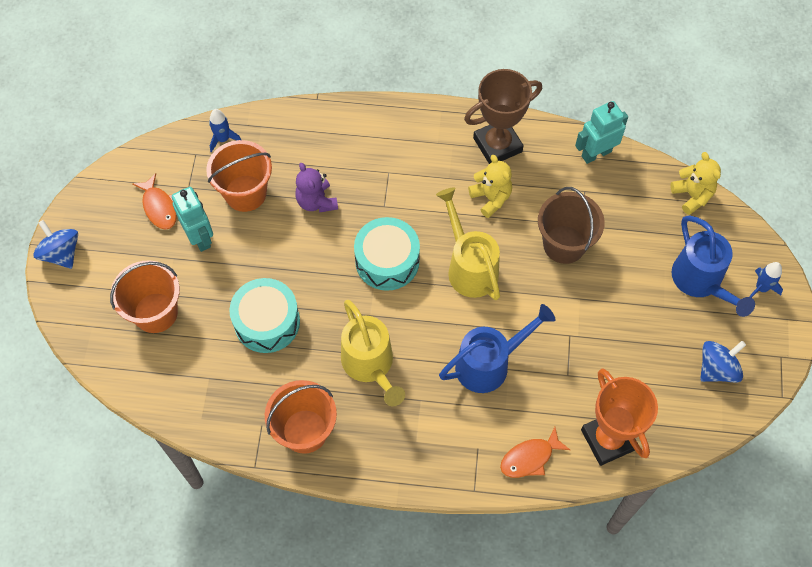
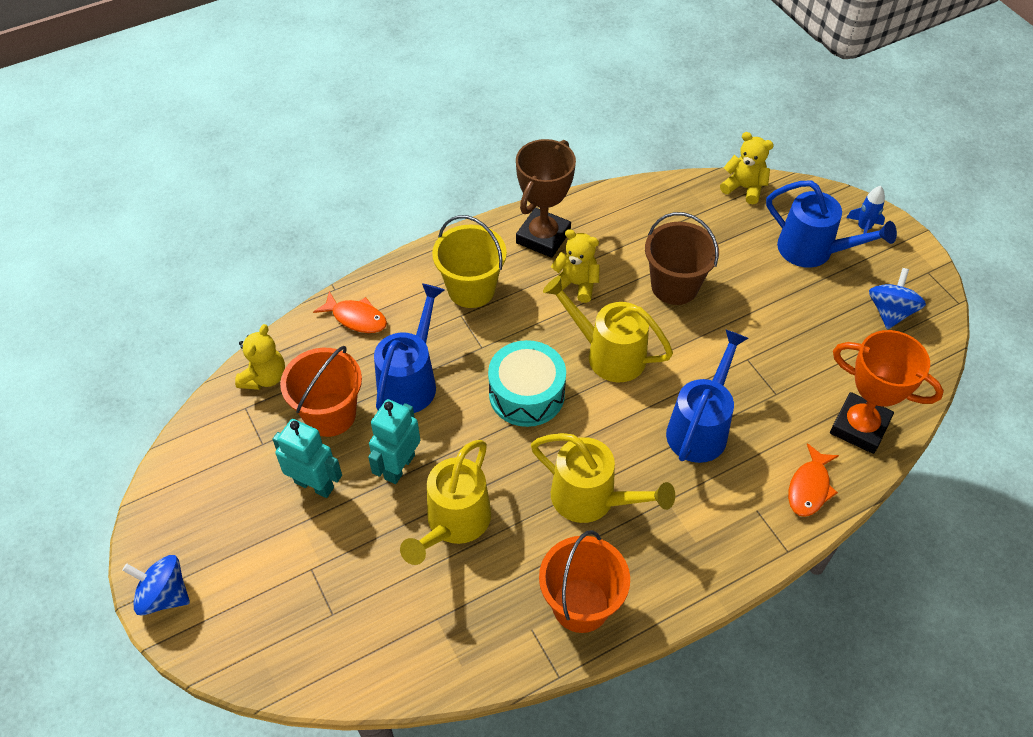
camera: 35 degrees left, 10 degrees down
orange bucket [110,260,180,333] -> none
orange fish [132,173,177,230] -> orange fish moved to [313,291,387,333]
blue rocket [209,109,241,153] -> yellow teddy bear [235,324,285,390]
turquoise drum [229,278,300,353] -> yellow watering can [400,440,491,565]
purple teddy bear [295,162,338,213] -> blue watering can [374,283,444,413]
turquoise robot [575,101,628,164] -> turquoise robot moved to [368,399,420,484]
none -> yellow bucket [432,215,507,308]

